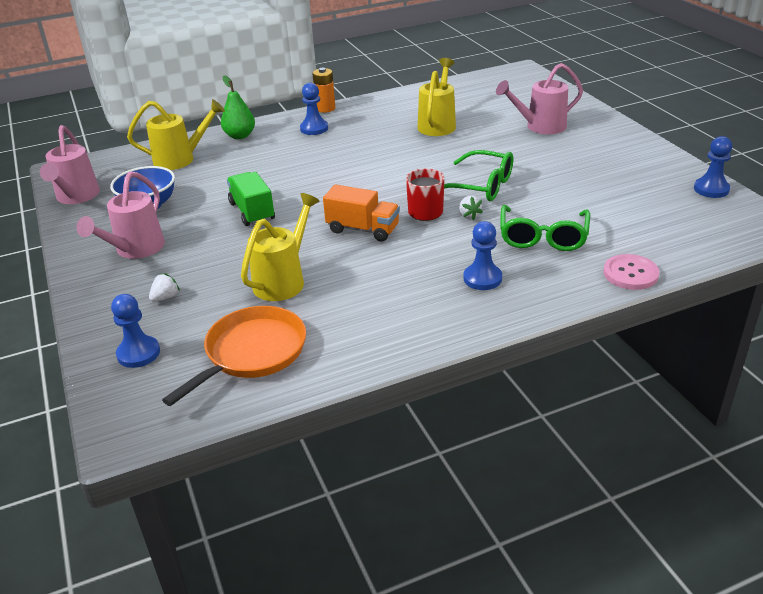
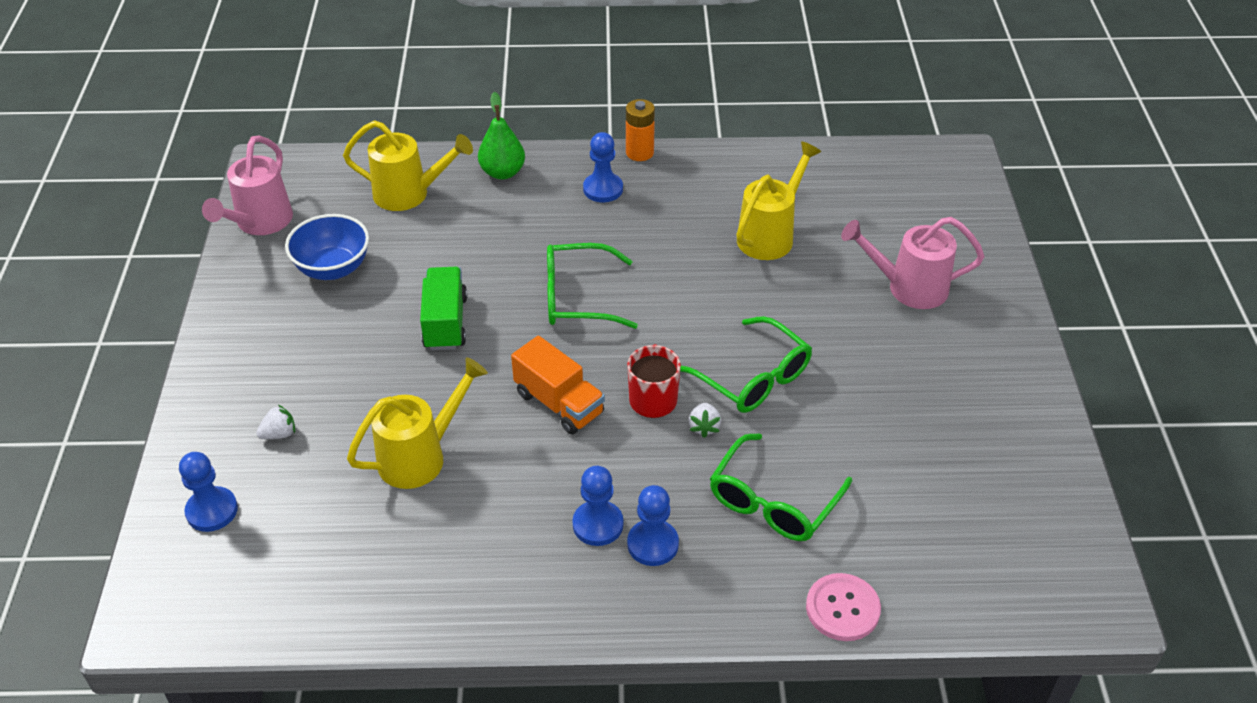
camera: 20 degrees right, 10 degrees up
pink watering can [76,171,165,259] -> none
orange pan [162,306,306,406] -> none
blue pawn [694,136,732,198] -> blue pawn moved to [572,466,623,546]
none -> green glasses [547,243,638,329]

